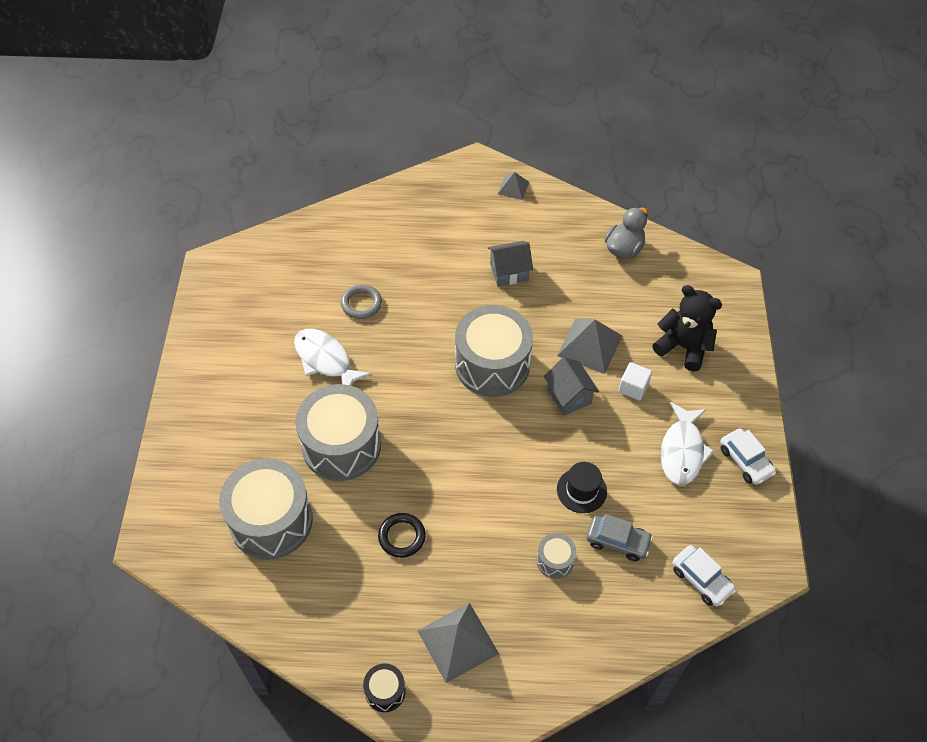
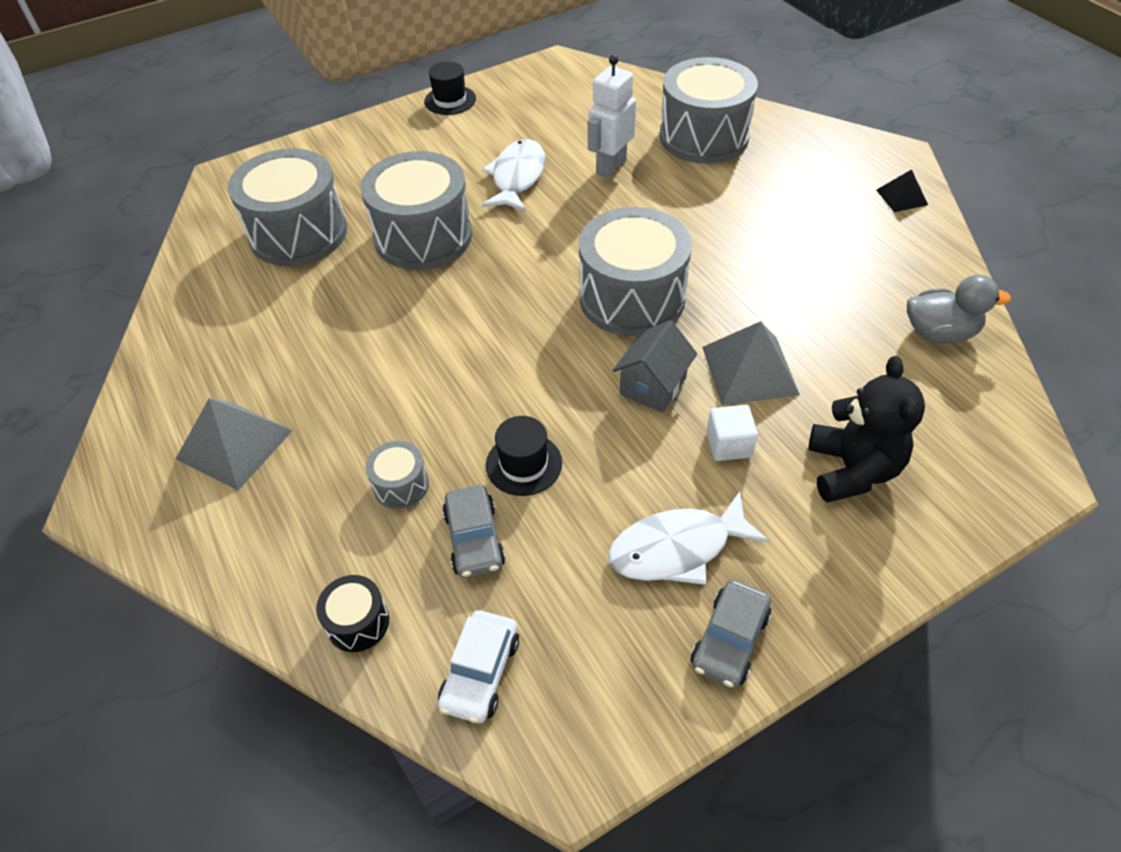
camera: 60 degrees right, 5 degrees down
grey ring [341,284,382,319] -> white robot [588,55,636,178]
black drum [363,664,406,712] -> black drum moved to [316,575,389,652]
black ring [378,513,426,558] -> none
grey house [488,241,533,286] -> none
grey pyramid [498,172,529,200] -> black pyramid [876,169,928,212]
white car [721,428,776,485] -> grey car [691,579,771,688]
none -> black hat [424,62,476,115]
none -> grey drum [660,57,758,164]

